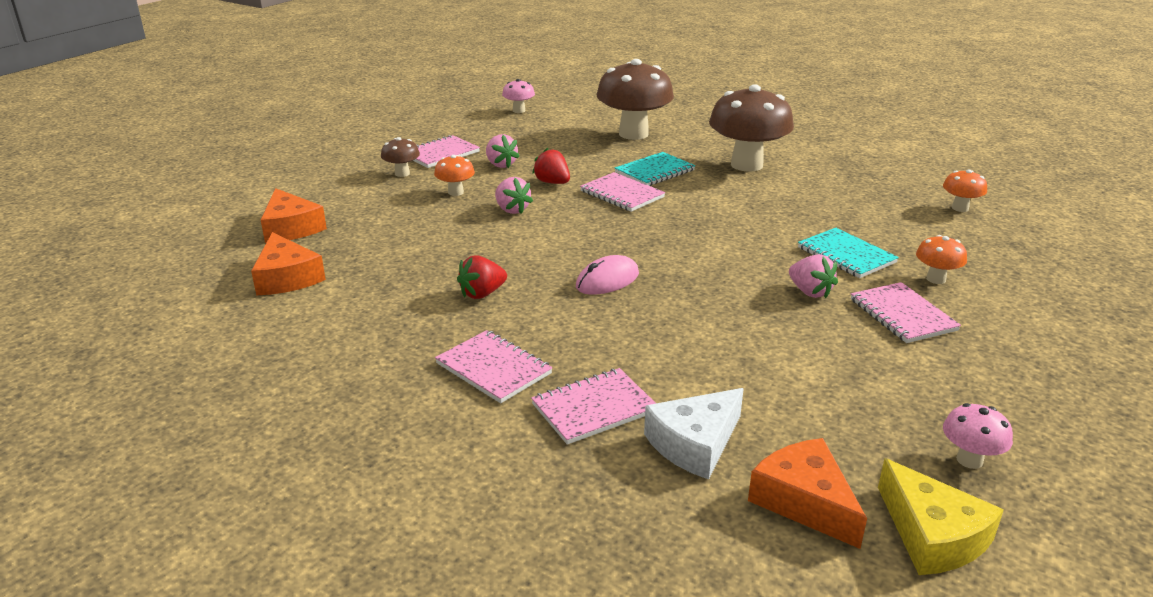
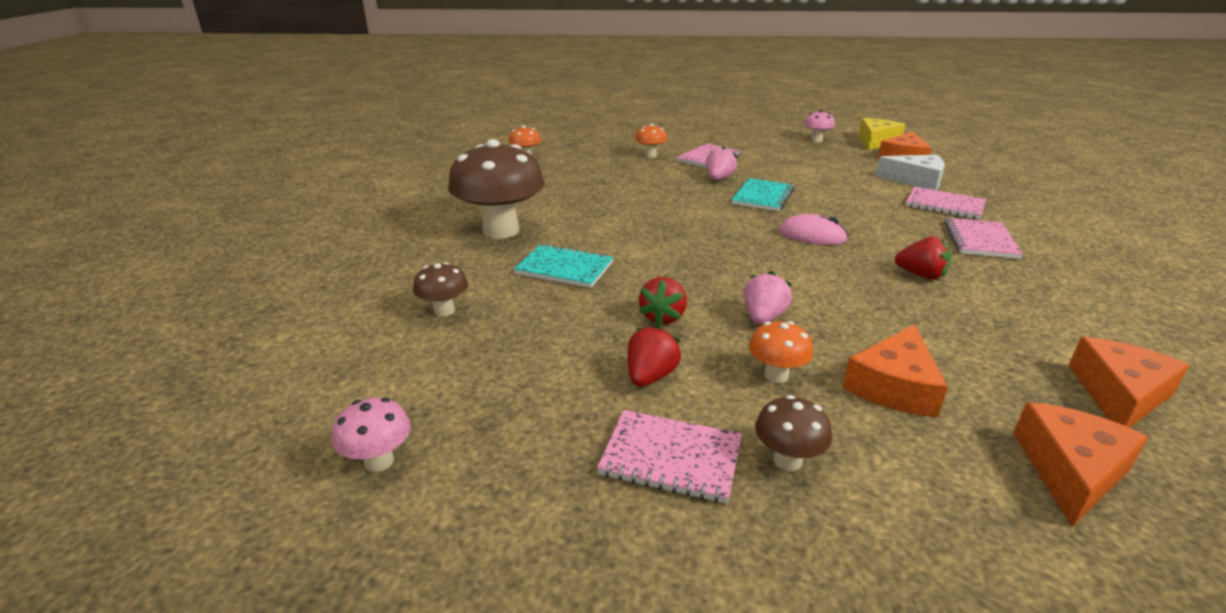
camera: 120 degrees left, 0 degrees up
pink strawberry [486,134,520,168] -> red strawberry [628,325,682,387]
pink notebook [580,172,665,212] -> none
brown mushroom [596,59,674,140] -> brown mushroom [413,262,468,317], size x0.46
turquoise notebook [798,228,899,278] -> turquoise notebook moved to [731,178,794,211]
none -> orange cheese [843,324,948,417]

